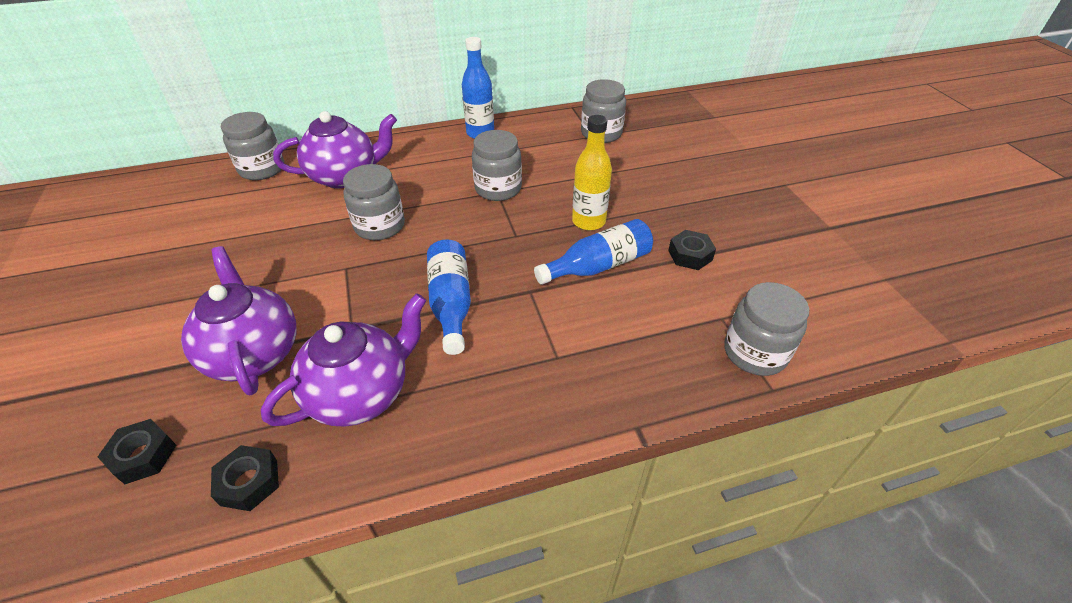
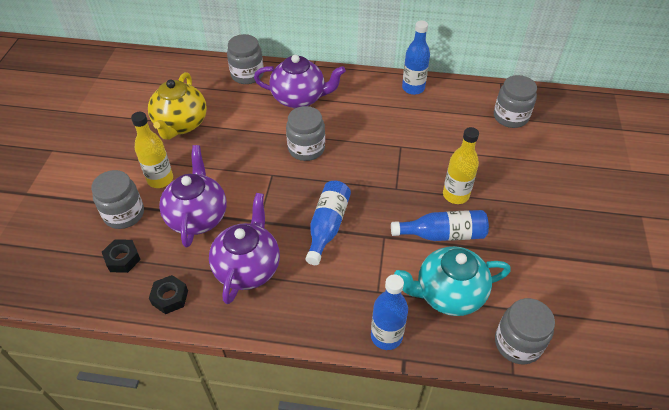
camera: 25 degrees right, 5 degrees up
purple teapot [261,293,426,427] -> purple teapot turned 60 degrees counterclockwise [209,193,280,304]
grey jar [472,130,522,201] -> grey jar moved to [91,170,144,229]
black nut [668,230,716,270] -> none
none -> yellow bottle [131,112,173,188]
none -> yellow teapot [148,72,207,140]
none -> blue bottle [371,274,408,350]
none -> turquoise teapot [394,246,511,316]

